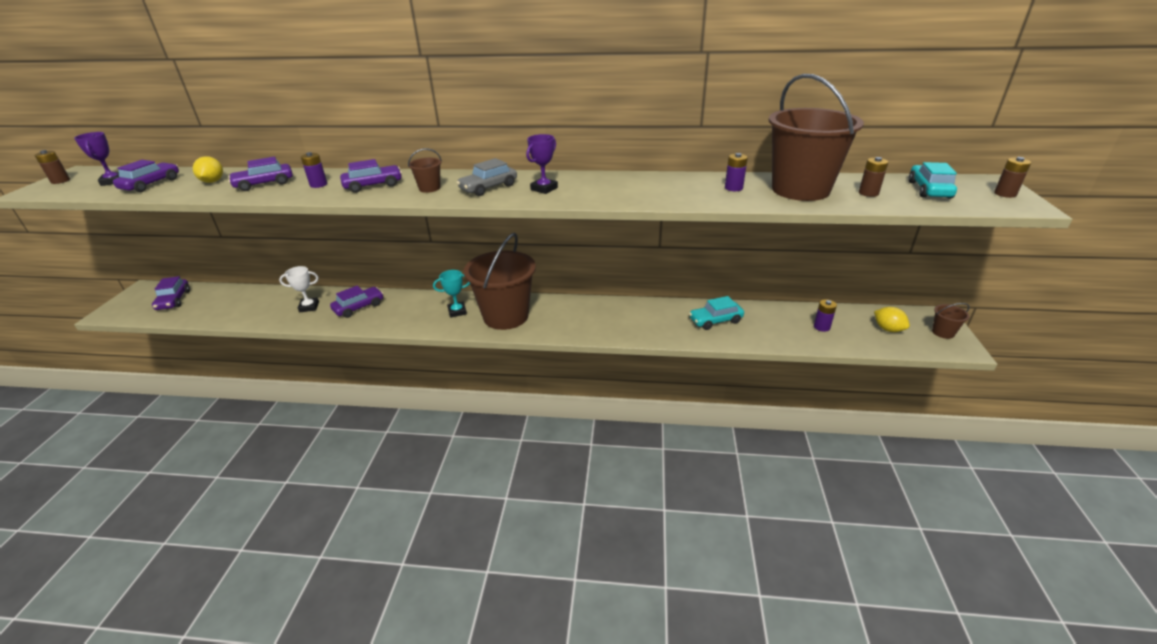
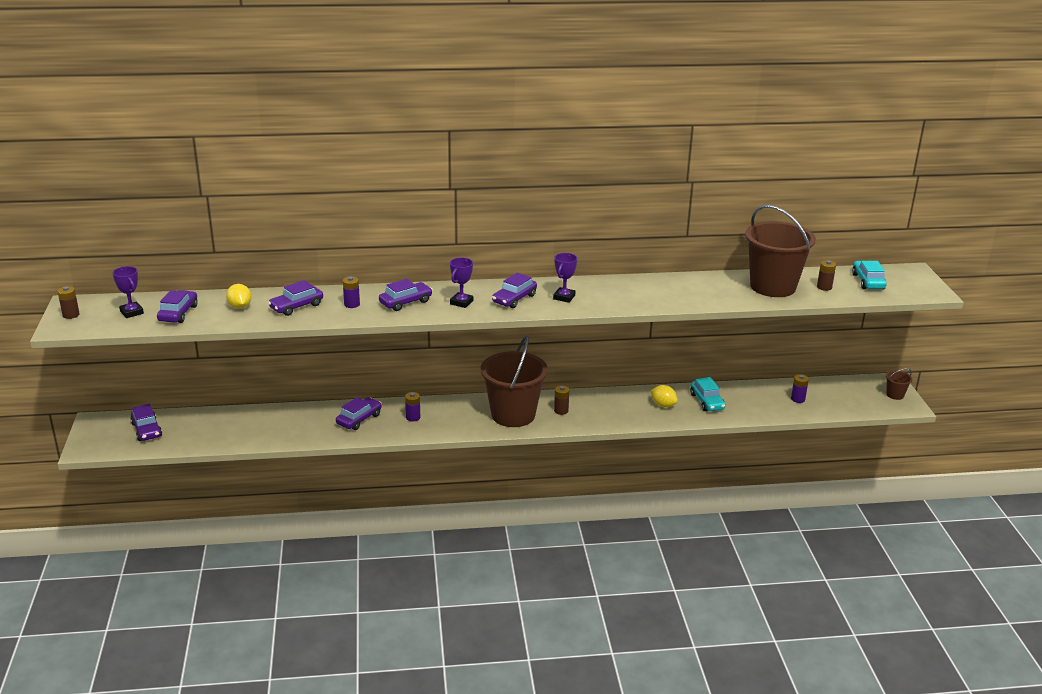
camera: 15 degrees left, 5 degrees down
white trophy [279,266,319,312] -> none
brown bucket [408,148,442,193] -> purple trophy [450,258,473,308]
turquoise trophy [433,270,470,318] -> none
grey car [457,158,517,196] -> purple car [492,273,537,308]
turquoise car [689,296,744,330] -> turquoise car turned 75 degrees counterclockwise [690,377,726,411]
purple battery [725,153,748,191] -> purple battery moved to [405,392,420,422]
yellow lemon [874,307,910,332] -> yellow lemon moved to [651,385,678,407]
brown battery [994,157,1031,198] -> brown battery moved to [554,385,569,415]

